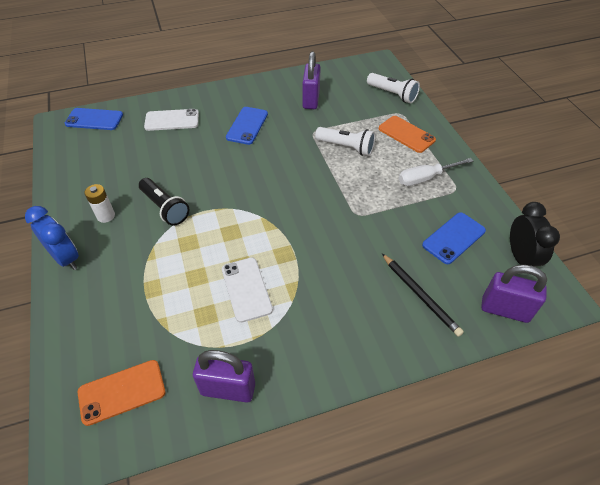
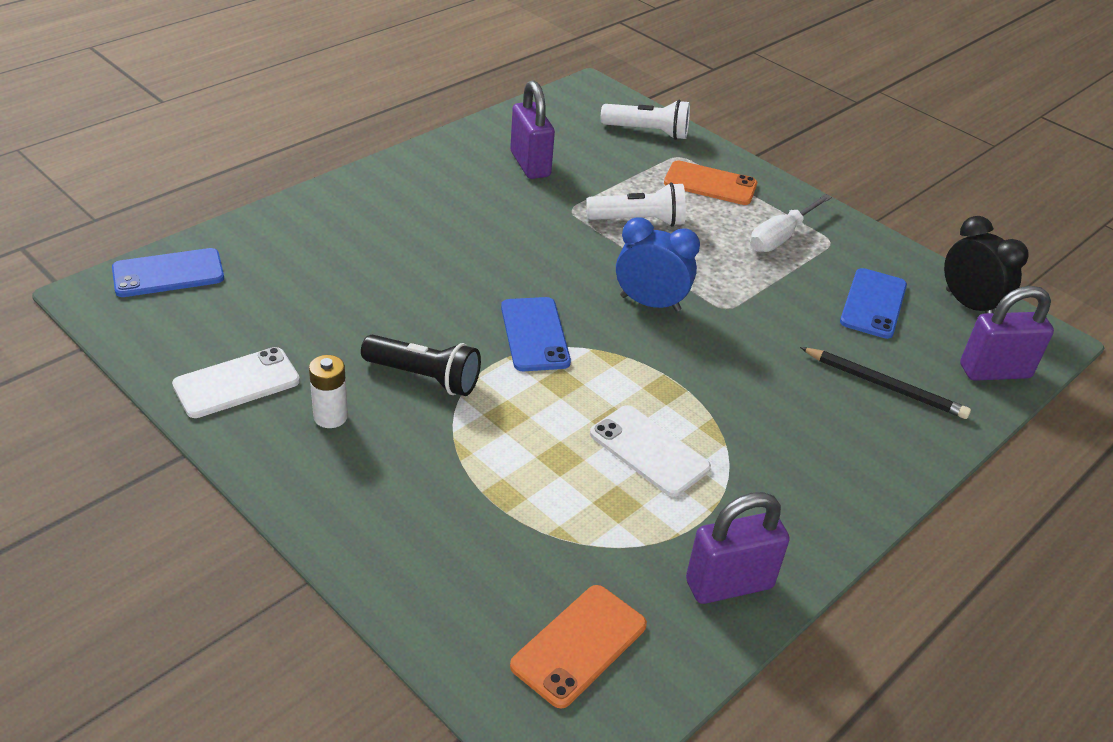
camera: 30 degrees left, 10 degrees down
blue clock [25,206,79,270] -> blue clock moved to [616,217,700,312]
white phone [144,109,199,131] -> white phone moved to [172,347,300,418]
blue phone [226,107,268,145] -> blue phone moved to [501,297,571,371]

